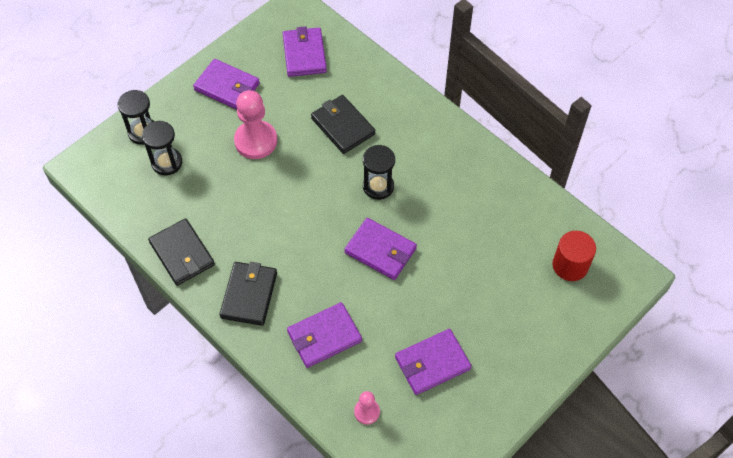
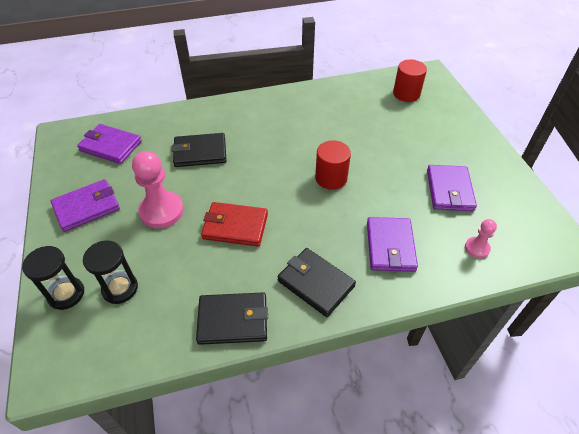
camera: 60 degrees left, 10 degrees down
purple wallet [344,218,417,280] -> red cylinder [315,140,351,190]
black hourglass [363,145,395,200] -> none
none -> red wallet [201,202,268,246]

